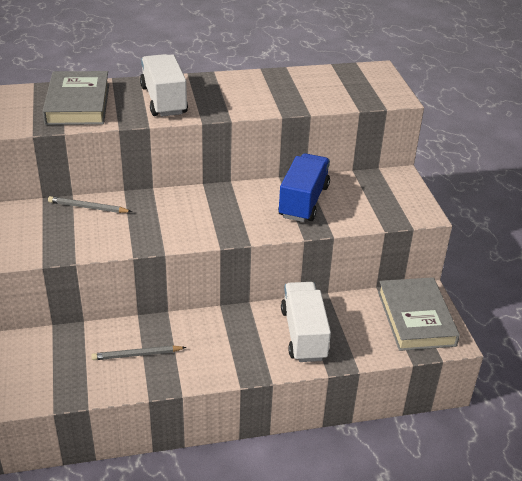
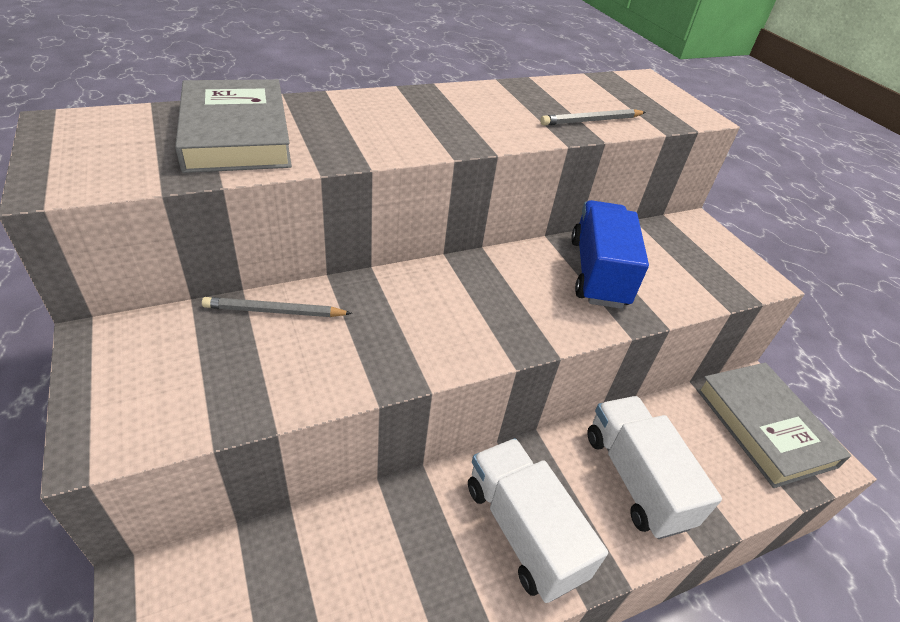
camera: 15 degrees left, 5 degrees up
grey pencil [91,345,186,360] -> grey pencil moved to [540,109,646,125]
white truck [140,54,188,117] -> white truck moved to [468,438,608,603]

